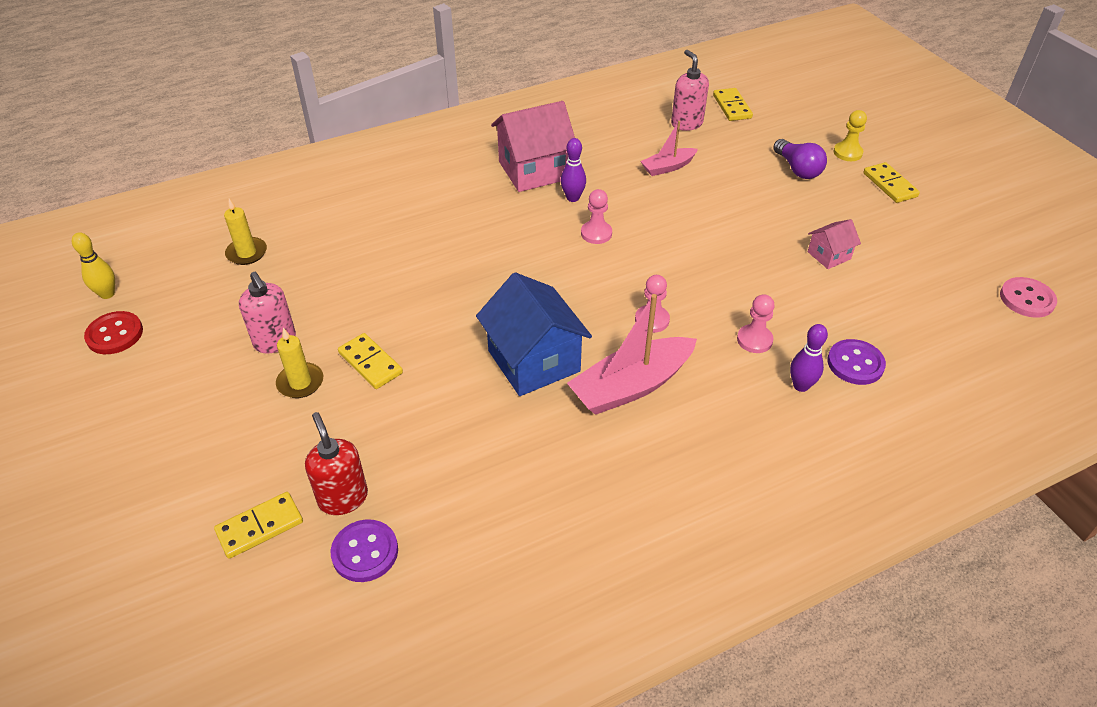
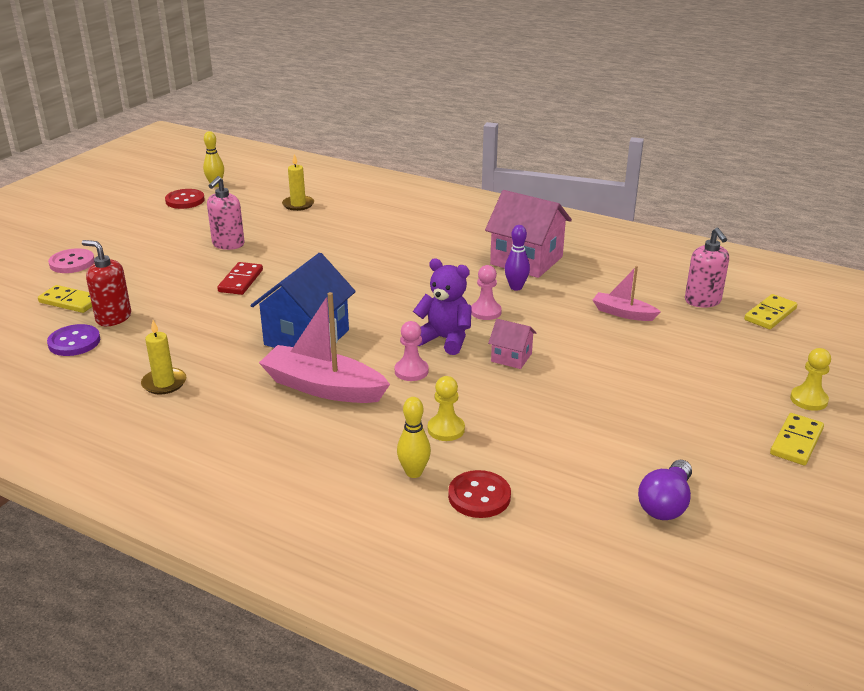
camera: 55 degrees right, 15 degrees down
yellow candle [276,328,323,398] -> yellow candle moved to [141,320,186,395]
red soap dispenser [305,412,368,515] -> red soap dispenser turned 90 degrees counterclockwise [82,240,131,326]
yellow domino [338,333,403,389] -> red domino [217,262,263,295]
pink soap dispenser [671,50,709,131] -> pink soap dispenser turned 135 degrees clockwise [685,228,729,308]
pink pawn [737,294,775,353] -> yellow pawn [428,376,465,441]
purple light bulb [773,139,827,179] -> purple light bulb moved to [638,460,692,520]
purple bowling pin [790,324,828,392] -> yellow bowling pin [397,397,431,478]
pink house [808,219,861,269] -> pink house moved to [488,319,537,369]
purple button [827,339,886,385] -> red button [448,470,511,518]
pink button [1000,277,1057,318] -> pink button moved to [48,248,94,273]
none -> purple teddy bear [413,259,472,355]

